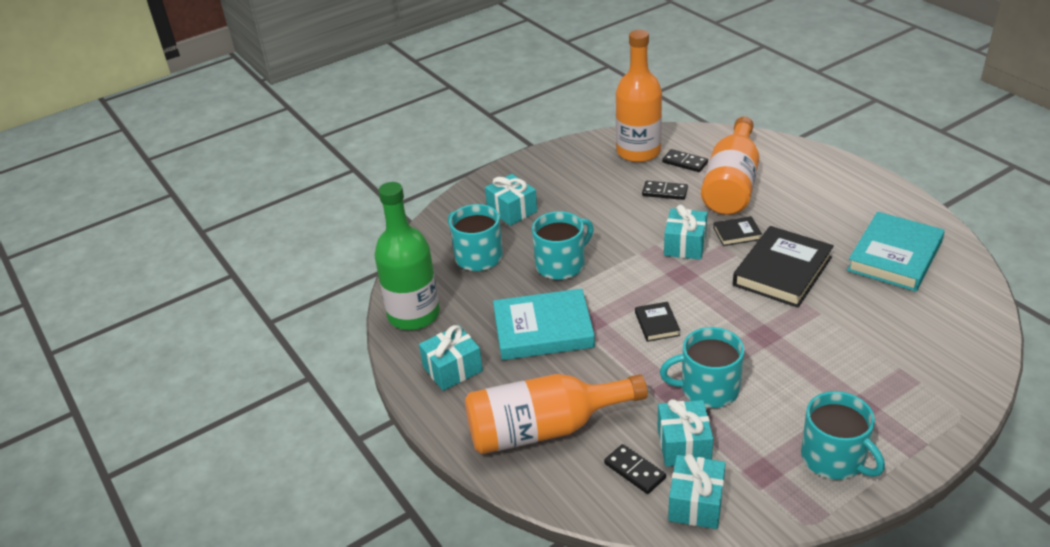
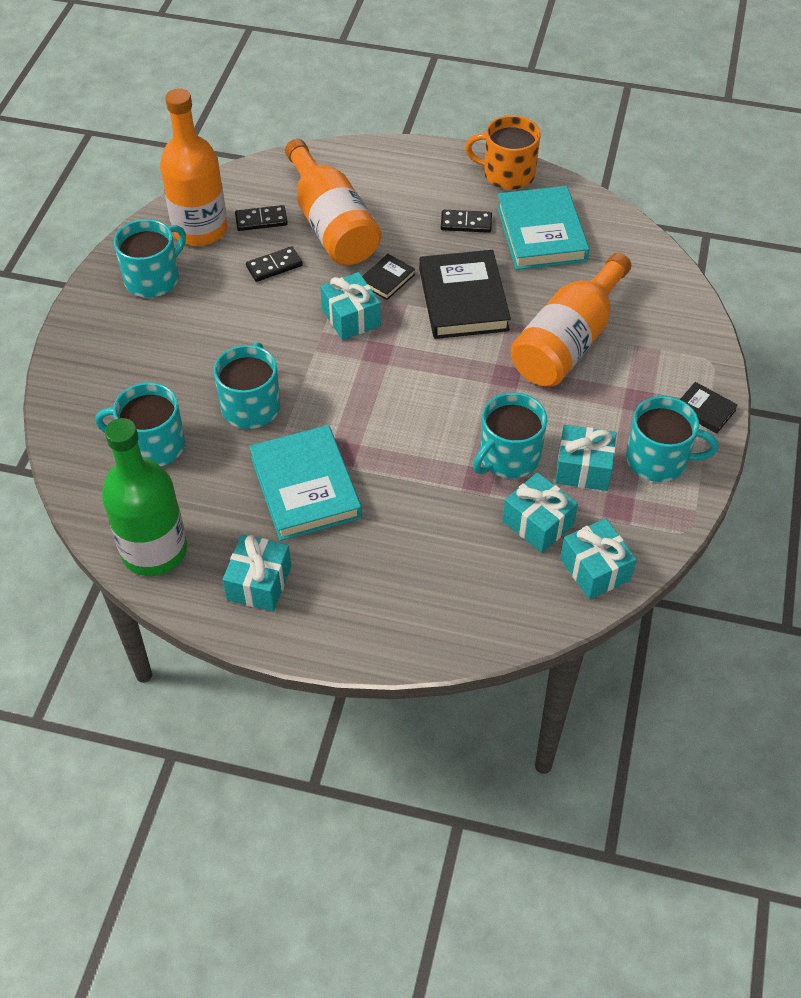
camera: 45 degrees left, 15 degrees up
orange bottle [465,374,648,454] -> orange bottle moved to [510,253,631,387]
turquoise gift [485,174,537,226] -> turquoise gift moved to [555,425,616,491]
turquoise book [493,288,595,360] -> turquoise book turned 60 degrees counterclockwise [249,425,362,541]
black domino [604,444,666,494] -> black domino moved to [441,210,492,233]
black book [635,302,680,342] -> black book moved to [680,382,738,434]
none -> turquoise mug [114,219,186,298]
none -> orange mug [465,115,540,190]

